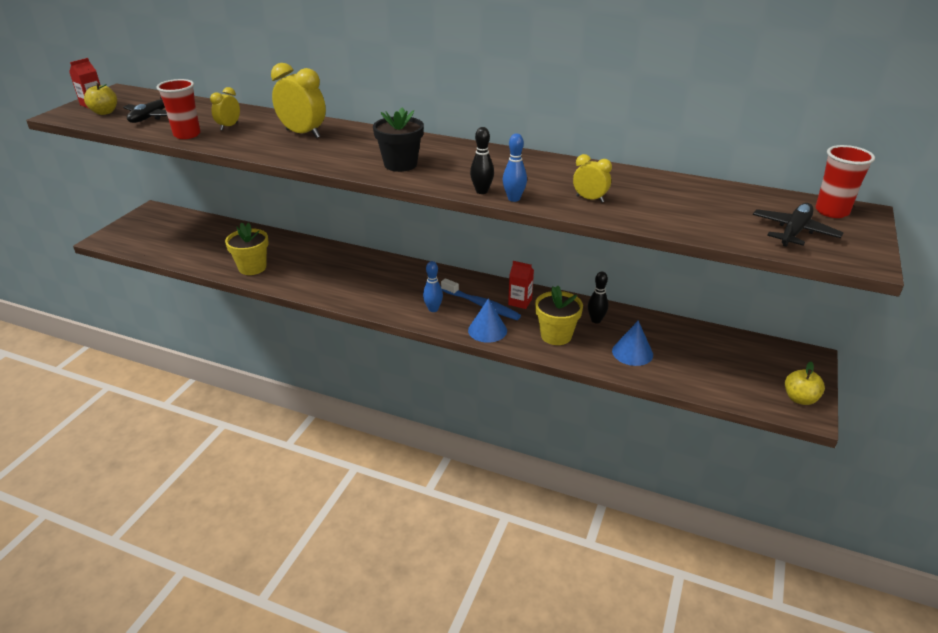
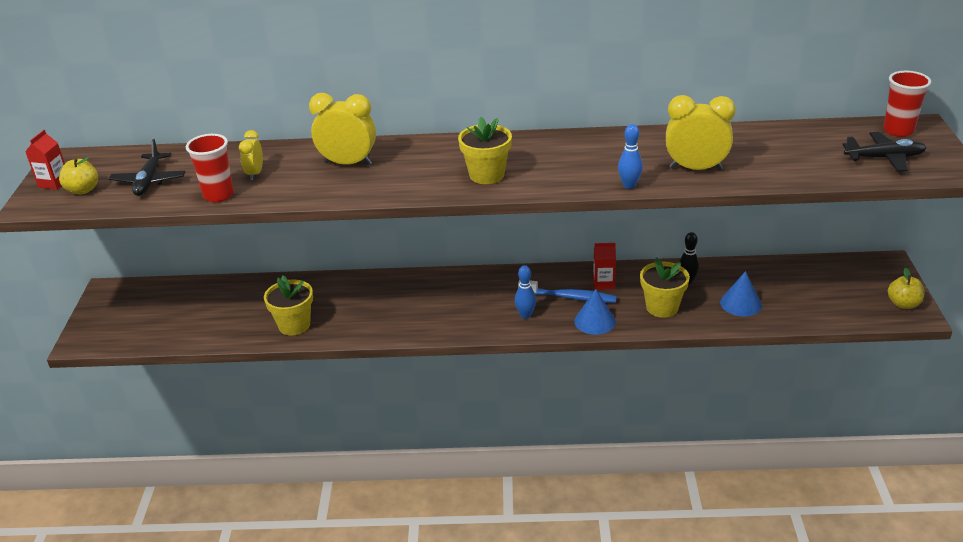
camera: 20 degrees left, 0 degrees up
black flower pot [373,107,424,172] -> yellow flower pot [458,117,512,184]
black bowling pin [470,127,494,194] -> none
yellow clock [573,154,612,203] -> yellow clock [666,95,736,170], size x1.78
black plane [753,203,843,247] -> black plane turned 75 degrees clockwise [842,132,927,172]

